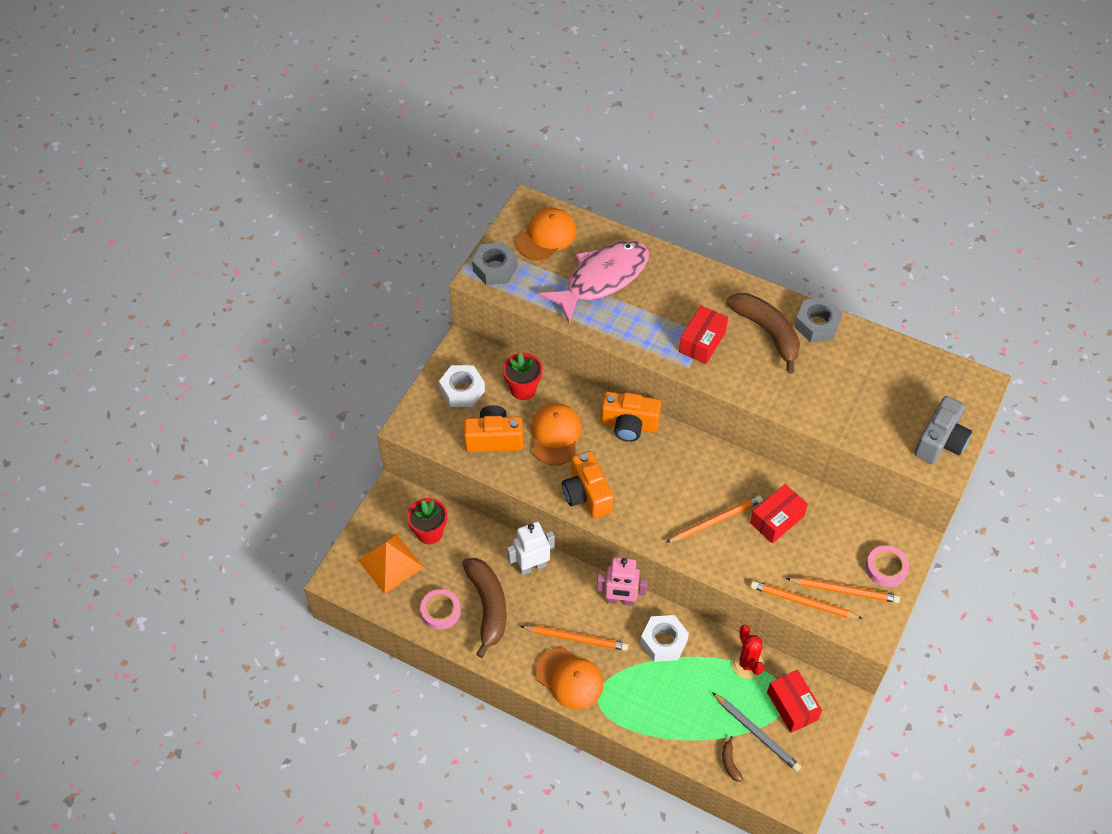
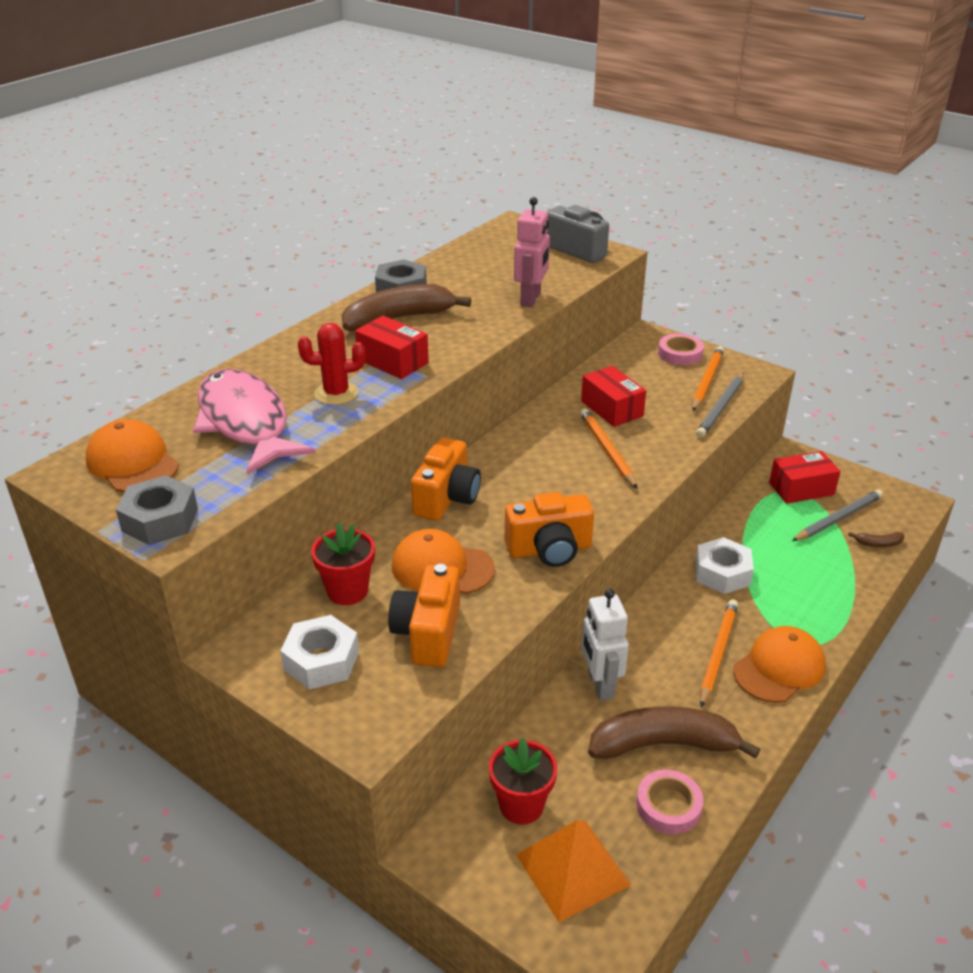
camera: 80 degrees left, 20 degrees down
pink robot [597,557,648,606] -> pink robot moved to [514,197,550,307]
red cactus [732,625,764,679] -> red cactus moved to [298,323,366,405]
orange pencil [750,581,863,619] -> grey pencil [696,373,744,438]

